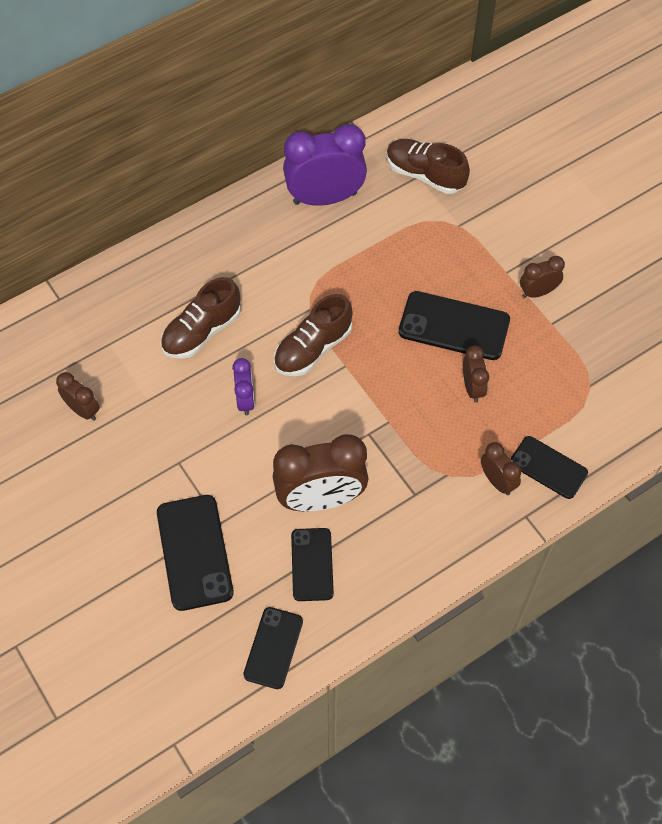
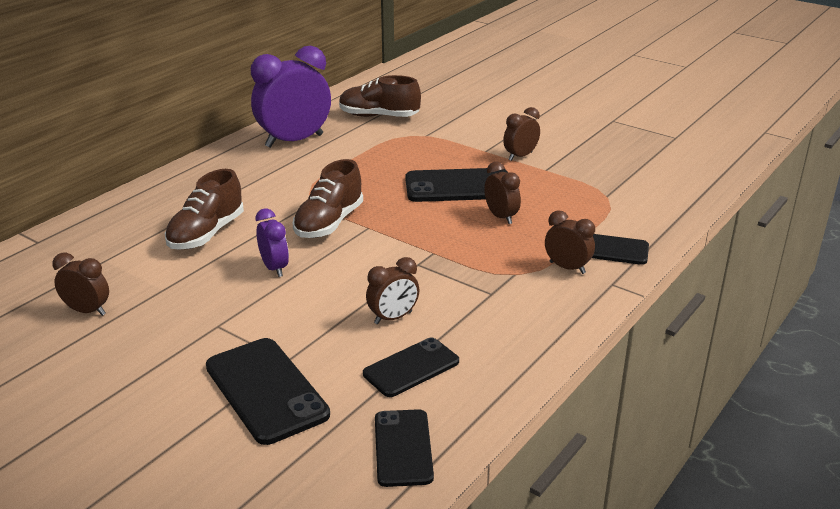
camera: 20 degrees left, 30 degrees down
brown clock [273,434,368,512] -> brown clock [366,257,419,324], size x0.51
black phone [291,528,334,601] -> black phone turned 75 degrees clockwise [363,337,459,397]

